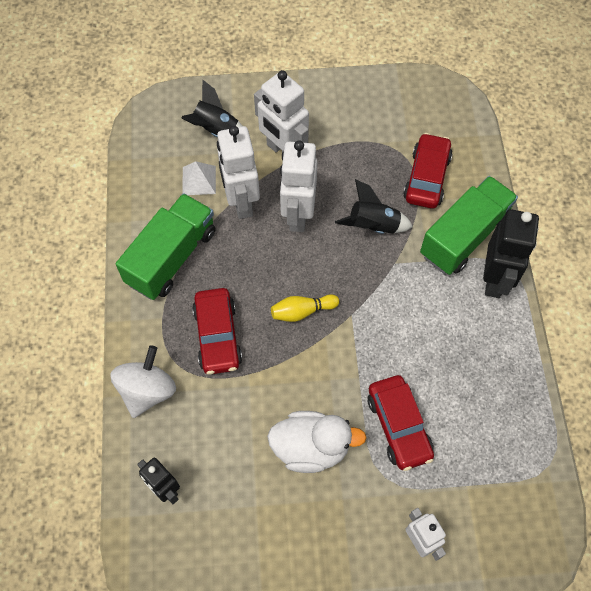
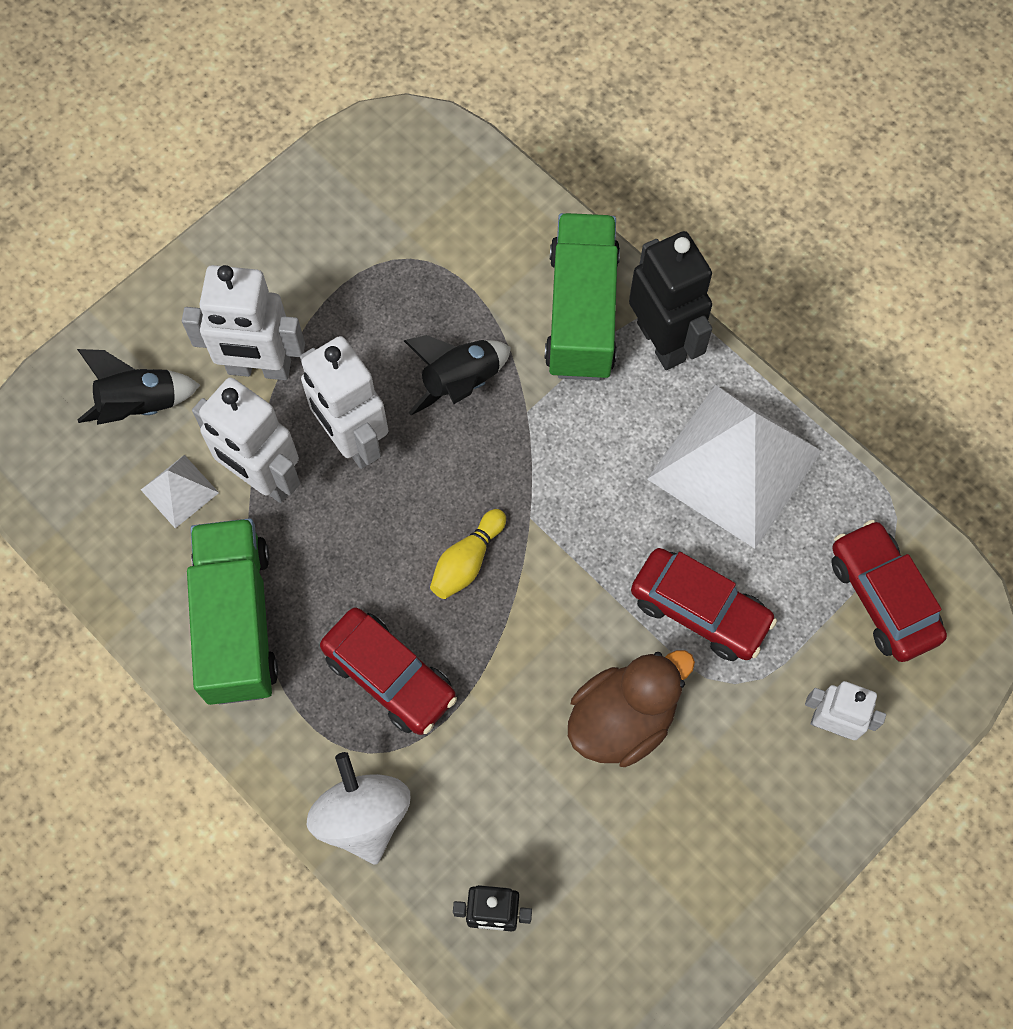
camera: 40 degrees left, 5 degrees up
white duck [267,411,367,473] -> brown duck [568,650,695,767]
red car [403,133,452,209] -> red car moved to [831,520,947,662]
none -> white pyramid [647,384,822,549]

